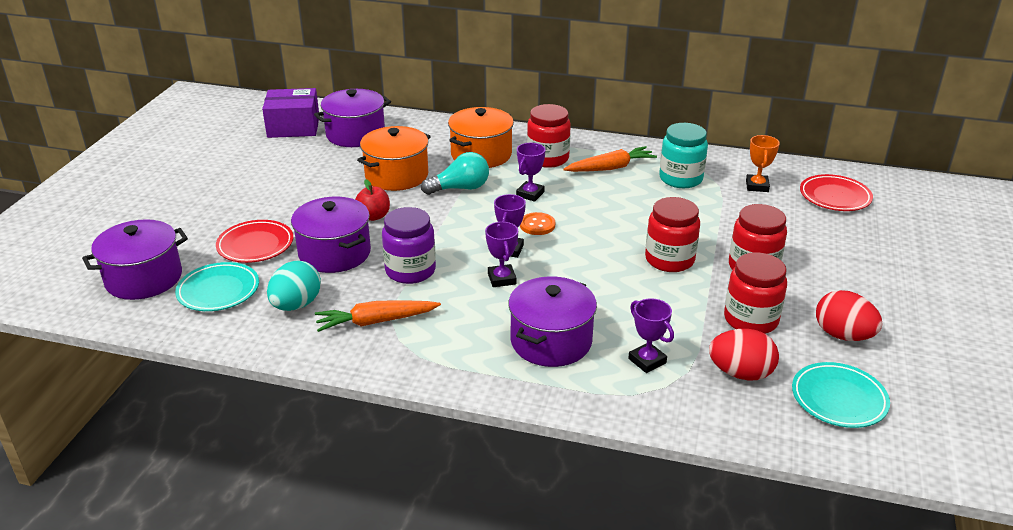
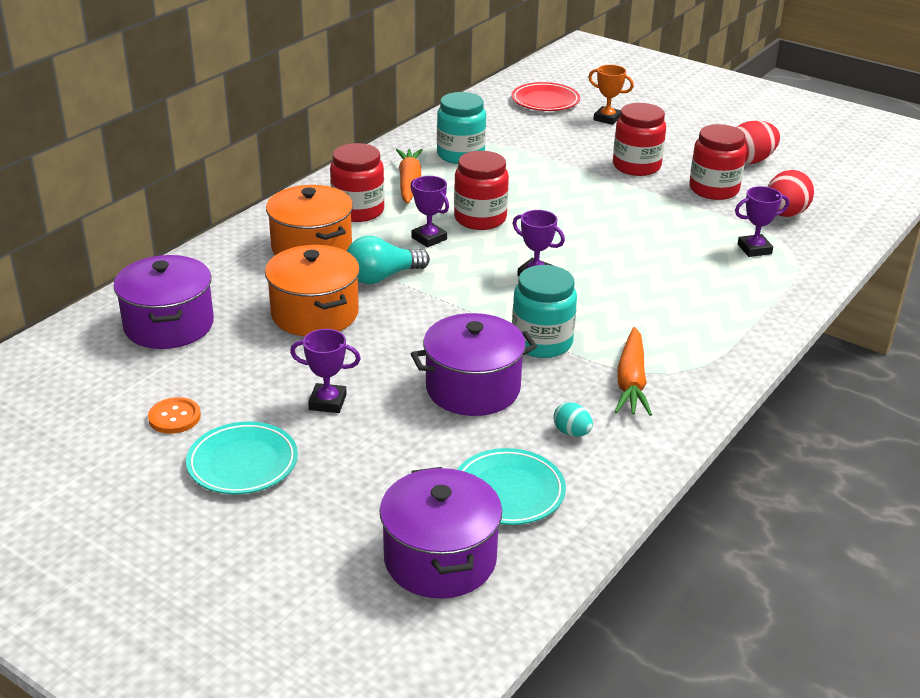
camera: 70 degrees left, 0 degrees up
red plate [216,220,293,263] -> none
purple box [262,88,319,138] -> none
turquoise egg [267,261,321,311] -> turquoise egg [553,402,593,437], size x0.55
red apple [355,179,390,221] -> none
purple jar [382,207,436,284] -> turquoise jar [512,265,577,358]
turquoise light bulb [421,152,489,195] -> turquoise light bulb turned 120 degrees counterclockwise [347,236,430,284]
purple trophy [485,222,518,287] -> purple trophy moved to [290,329,361,413]
purple pot [508,276,597,367] -> none
orange button [520,212,555,235] -> orange button moved to [148,397,201,434]
red jar [645,197,700,272] -> red jar moved to [454,151,509,230]
orange trophy [746,135,780,192] -> orange trophy moved to [588,65,634,125]
turquoise plate [792,362,890,428] -> turquoise plate moved to [186,422,298,494]

